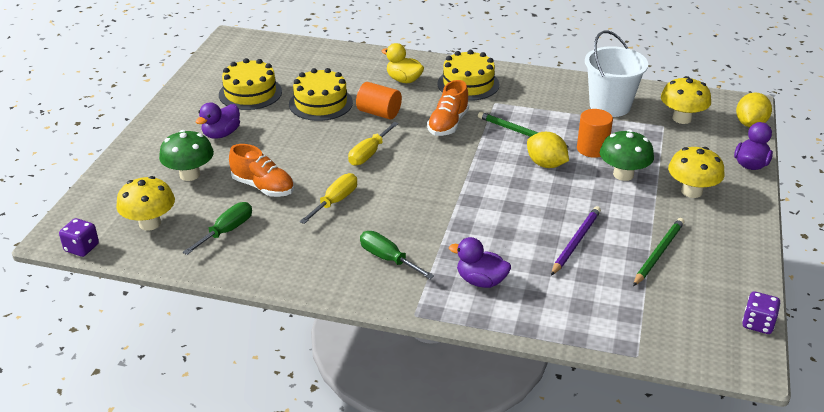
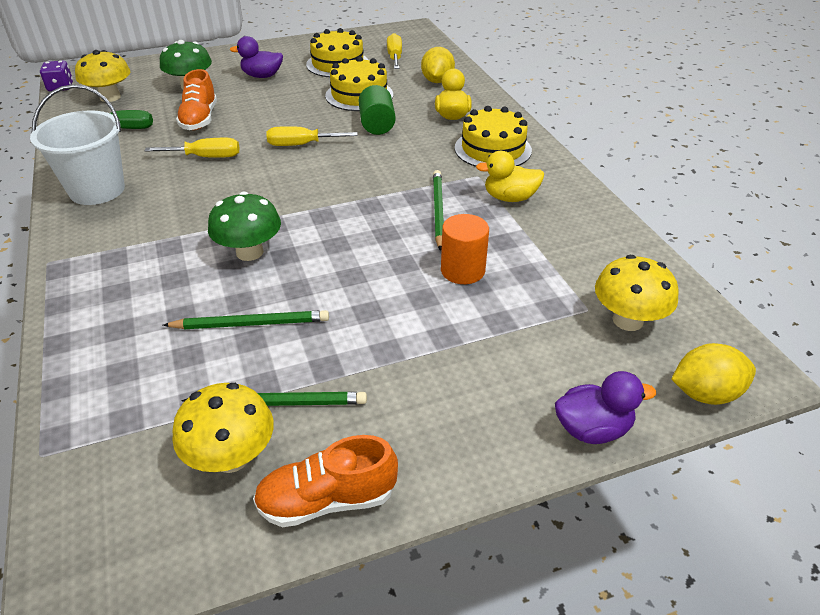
camera: 55 degrees right, 5 degrees up
orange cylinder [356,82,402,119] -> green cylinder [359,85,396,135]
green screwdriver [360,231,434,279] -> none
orange shoe [427,80,469,136] -> orange shoe moved to [253,435,398,527]
purple duck [449,237,511,288] -> none
yellow lemon [527,132,569,168] -> yellow lemon moved to [421,47,455,83]
purple pencil [551,206,601,276] -> green pencil [163,310,329,329]
white bucket [585,31,648,117] -> white bucket moved to [30,84,125,205]
green mushroom [600,130,654,181] -> green mushroom moved to [208,192,281,261]
yellow mushroom [668,147,725,198] -> yellow mushroom moved to [172,383,274,473]
purple dice [742,291,781,334] -> none
none -> yellow screwdriver [387,33,402,69]
none -> yellow duck [476,151,544,202]

